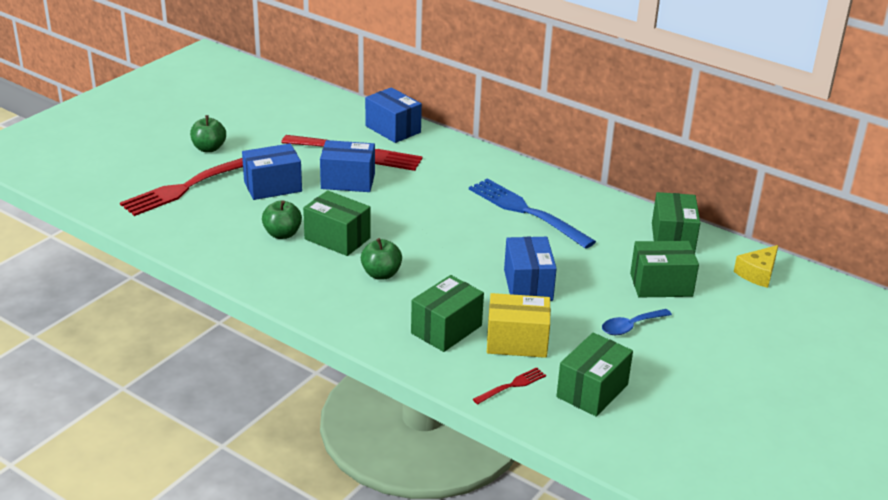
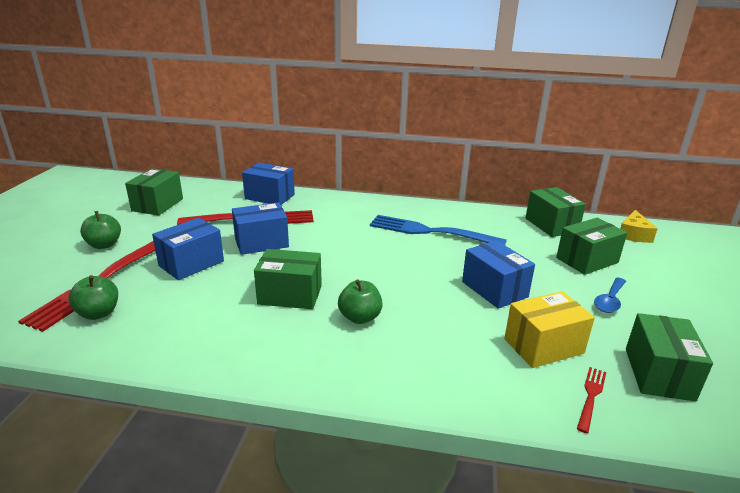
camera: 25 degrees left, 5 degrees down
green apple [262,200,302,239] -> green apple moved to [68,275,118,320]
green box [411,275,484,352] -> green box moved to [125,168,183,215]

